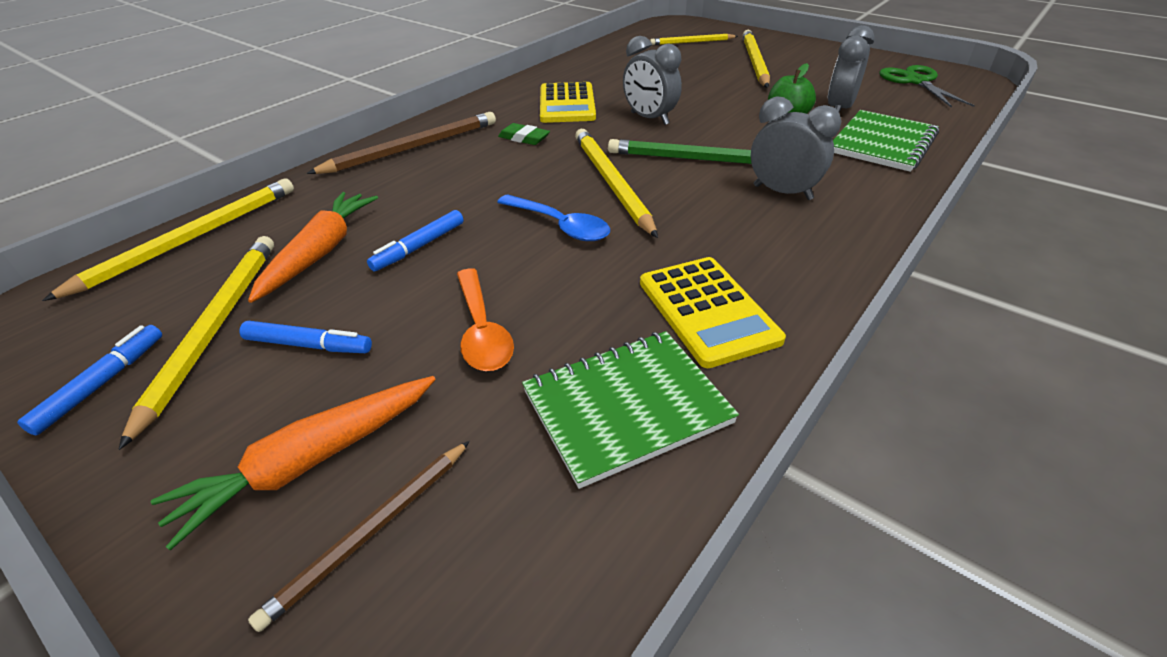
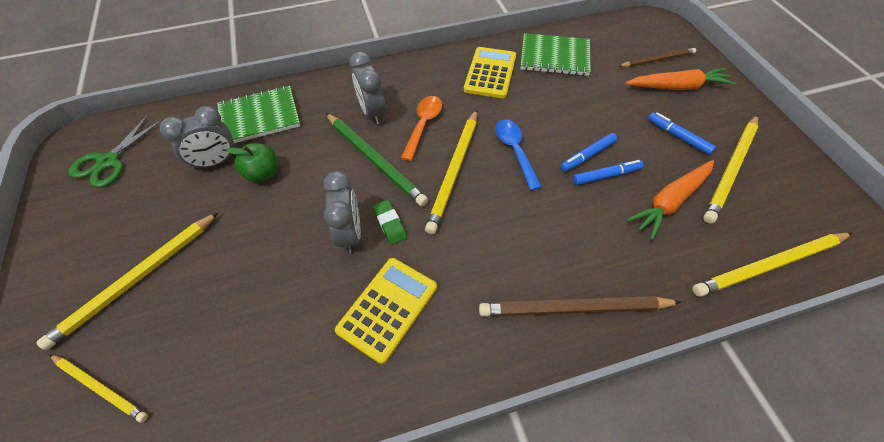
camera: 145 degrees left, 15 degrees up
blue marker [17,325,162,436] -> blue marker moved to [560,133,617,172]
orange spoon [457,268,514,371] -> orange spoon moved to [401,96,442,161]
green eraser [498,123,550,145] -> green eraser moved to [373,200,407,245]

